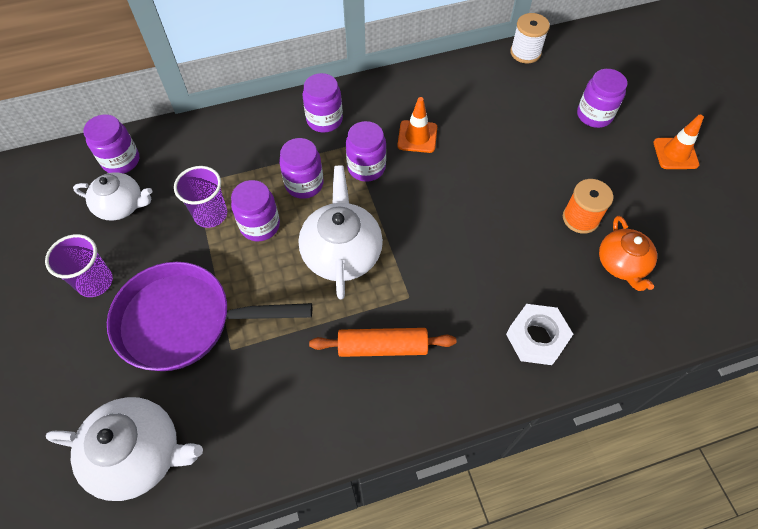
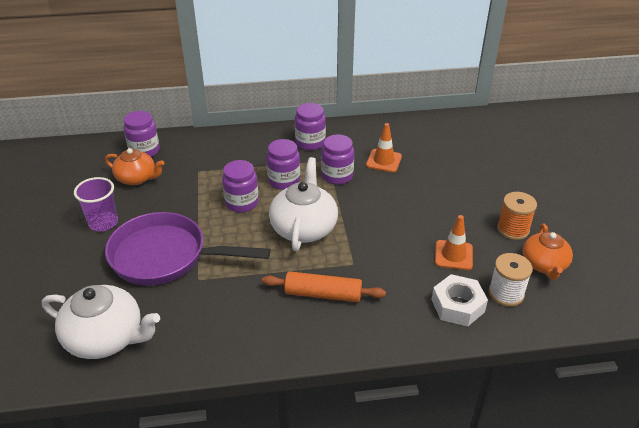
camera: 10 degrees right, 20 degrees down
white teapot [73,172,153,220] -> orange teapot [105,148,164,185]
purple cup [174,166,227,228] -> none
white spool [510,13,550,63] -> white spool moved to [489,253,533,307]
purple jar [577,69,627,128] -> none
orange traffic cone [653,115,704,169] -> orange traffic cone moved to [435,215,473,270]

